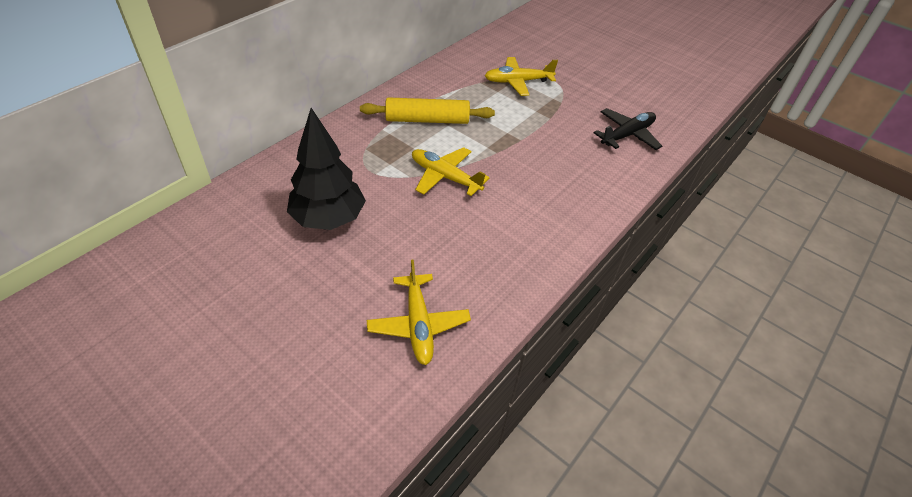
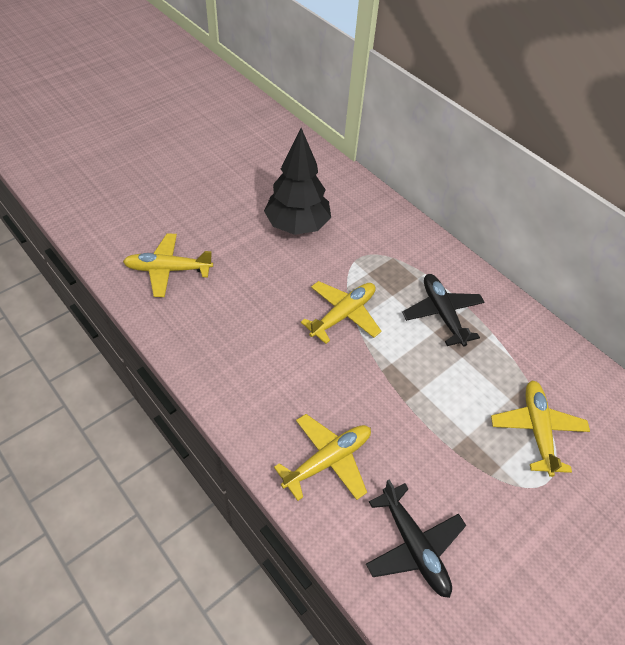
camera: 100 degrees right, 5 degrees up
yellow rolling pin [360,97,495,124] -> black plane [402,274,485,347]
none -> yellow plane [274,414,371,501]

